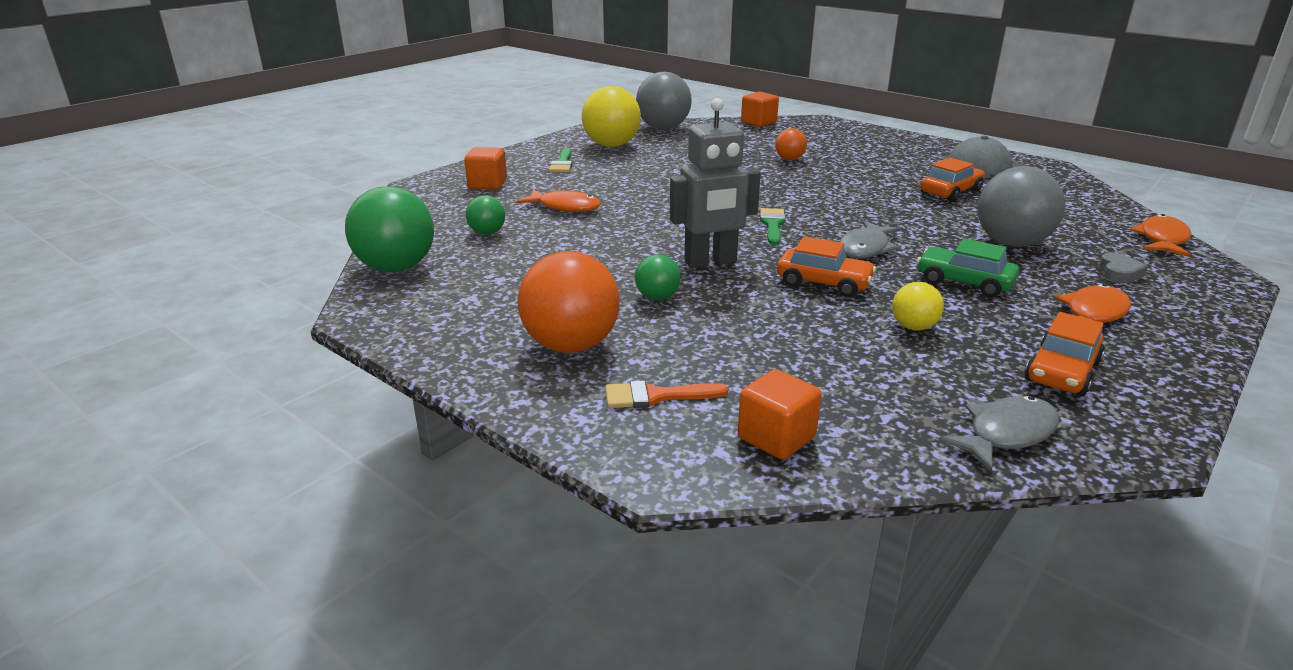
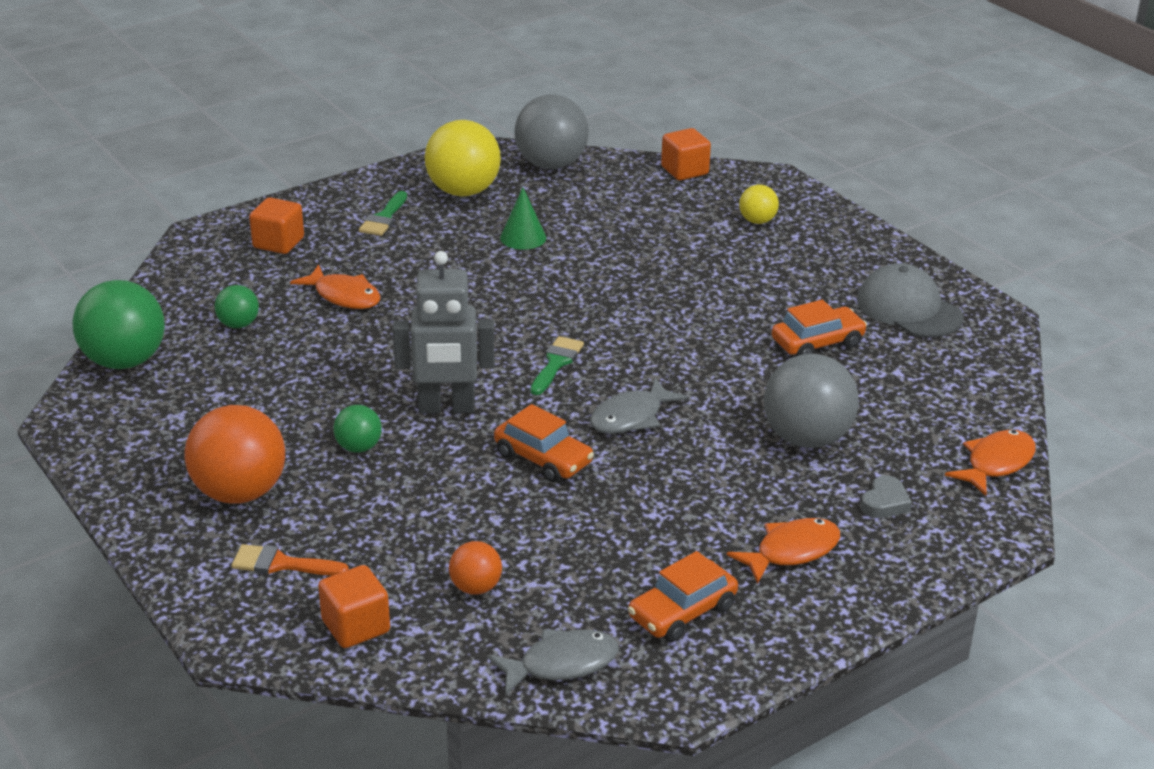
camera: 15 degrees right, 5 degrees up
orange ball [775,128,807,160] -> orange ball moved to [449,541,502,595]
yellow ball [892,282,944,330] -> yellow ball moved to [739,184,779,224]
green car [917,238,1019,297] -> none
none -> green cone [500,187,546,250]

